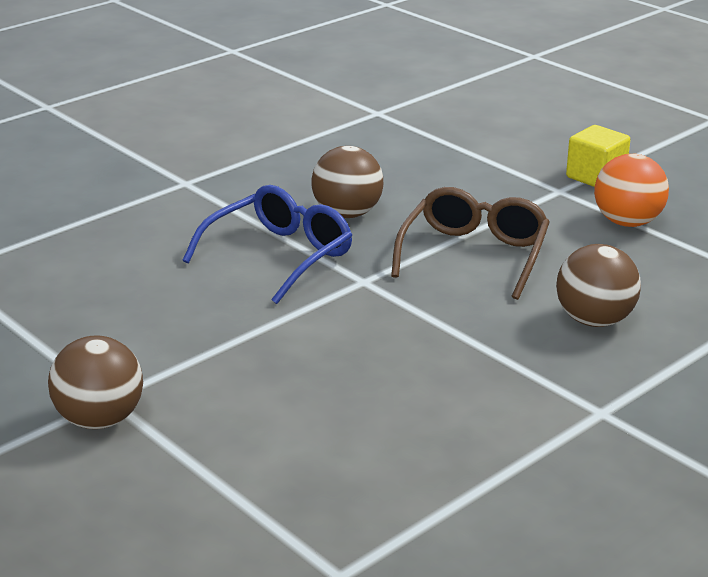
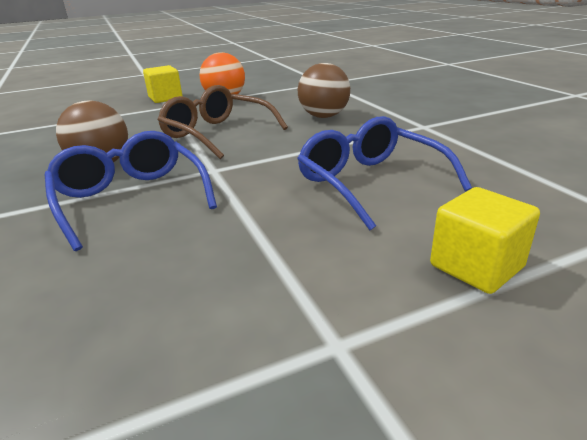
camera: 70 degrees left, 0 degrees up
brown ball [48,335,143,429] -> none
none -> blue glasses [297,116,472,230]
none -> yellow cube [430,187,540,294]

